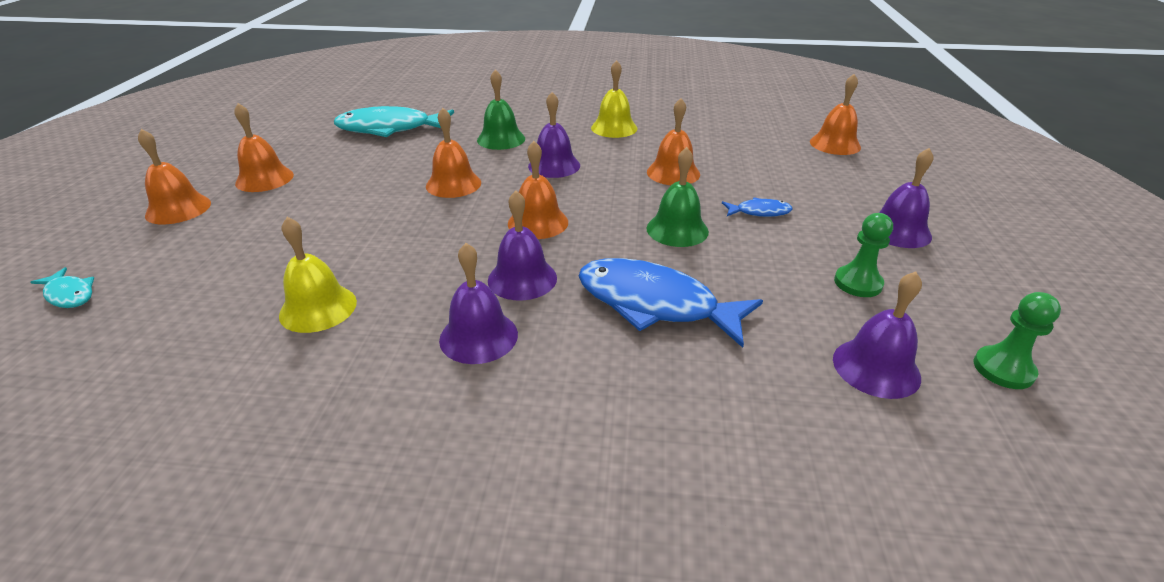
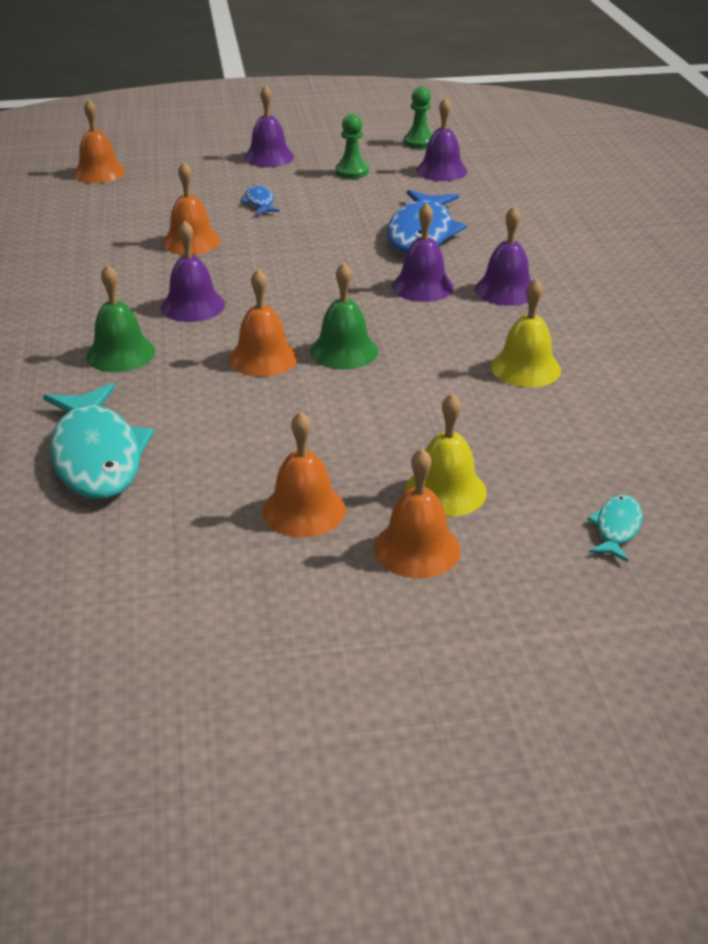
camera: 105 degrees left, 0 degrees up
orange bell [508,141,568,239] -> none
yellow bell [591,60,637,138] -> yellow bell moved to [405,393,487,517]
green bell [647,147,709,247] -> green bell moved to [310,262,378,369]

